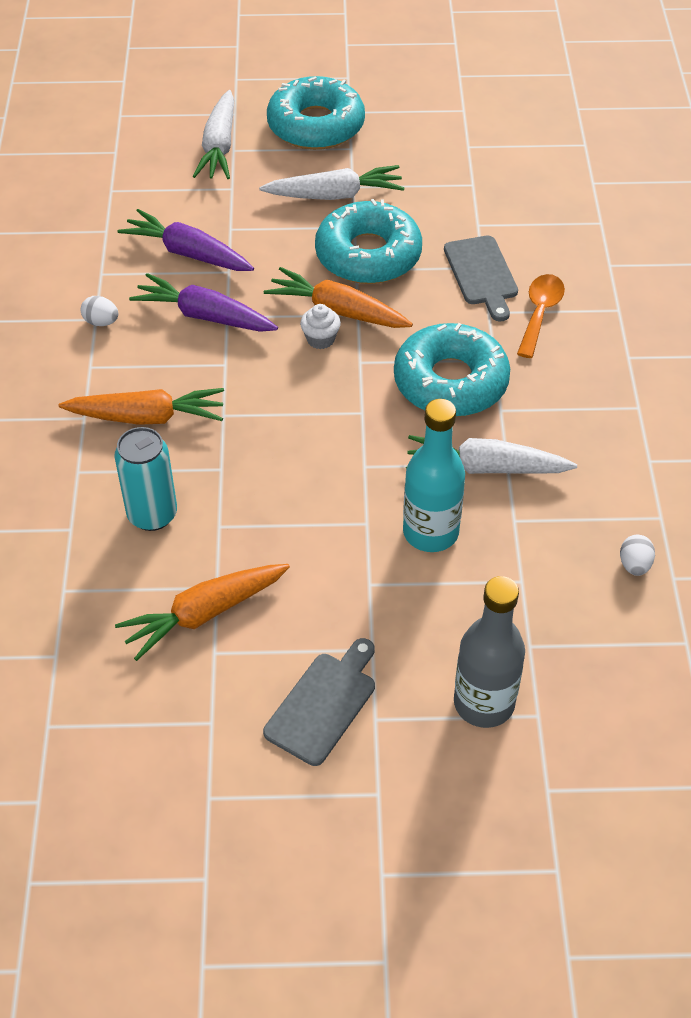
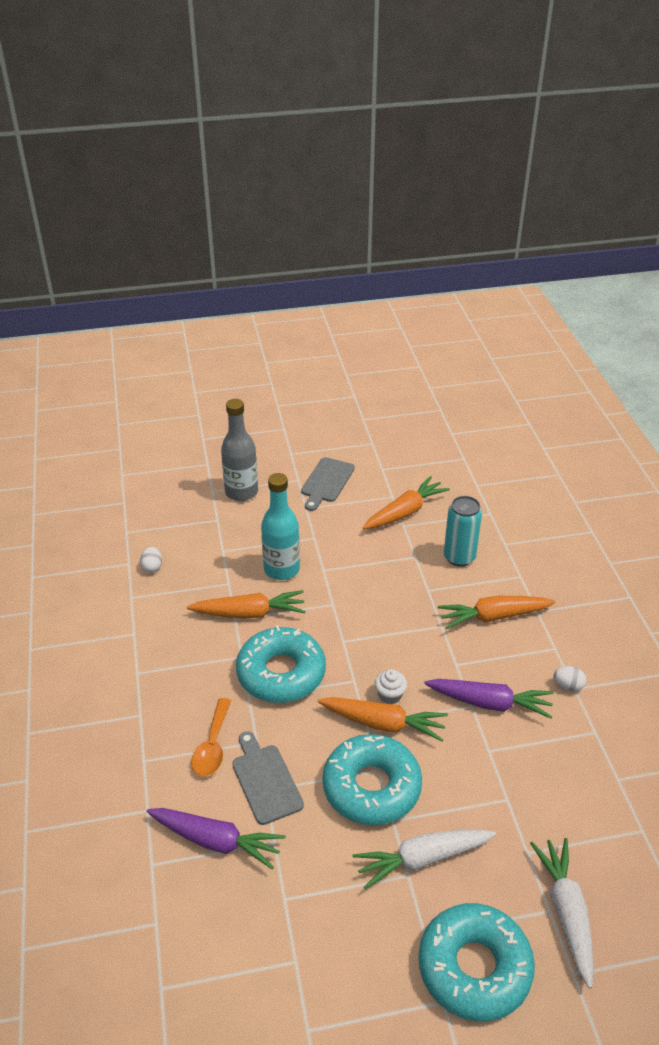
camera: 170 degrees right, 10 degrees down
purple carrot [117,209,254,271] -> purple carrot moved to [147,808,286,870]
white carrot [406,435,577,474] -> orange carrot [187,590,306,619]

